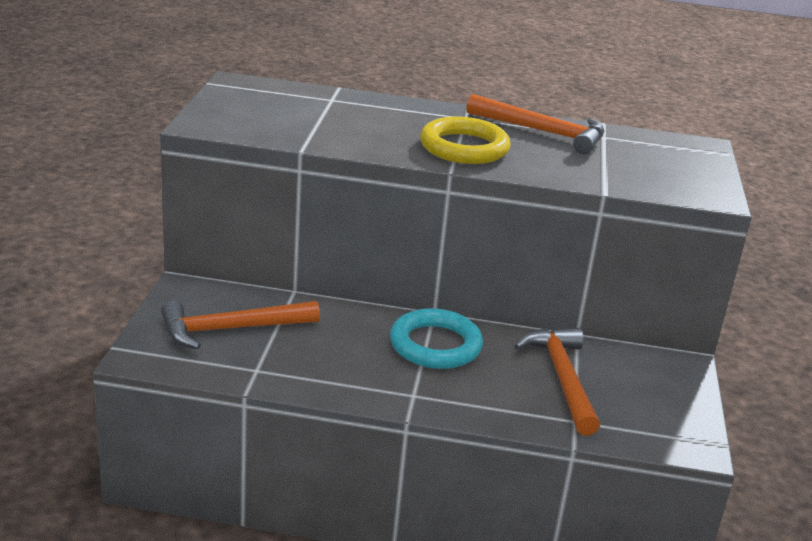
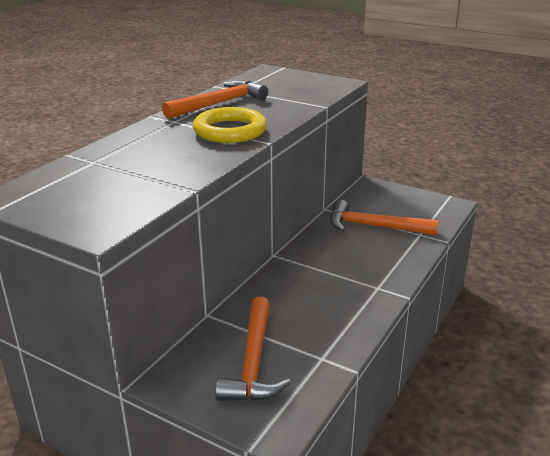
camera: 65 degrees left, 0 degrees up
turquoise ring [390,308,483,369] -> none

